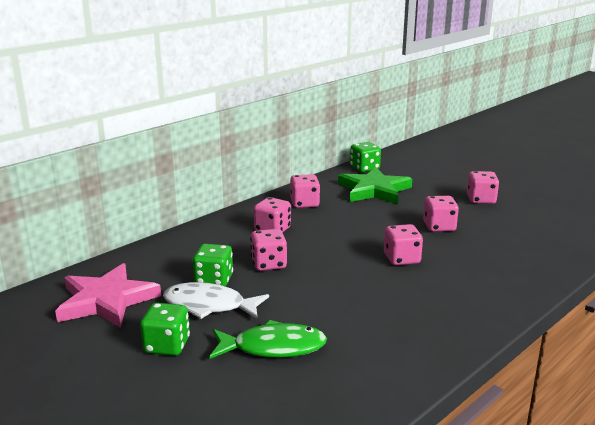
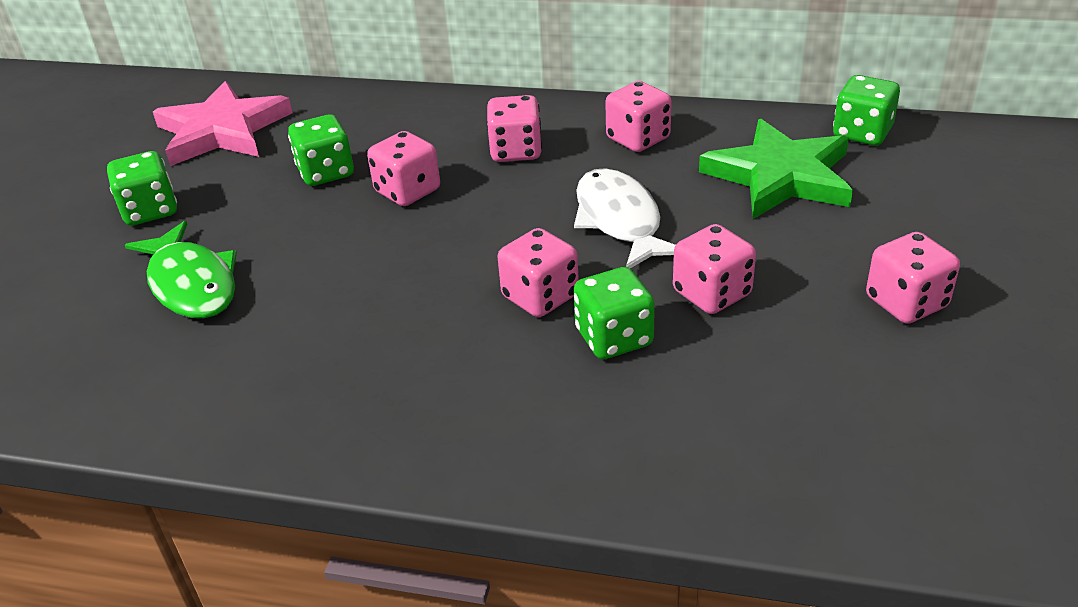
camera: 60 degrees right, 15 degrees up
white fish [163,282,269,319] -> white fish moved to [574,168,675,268]
none -> green dice [574,267,655,359]

